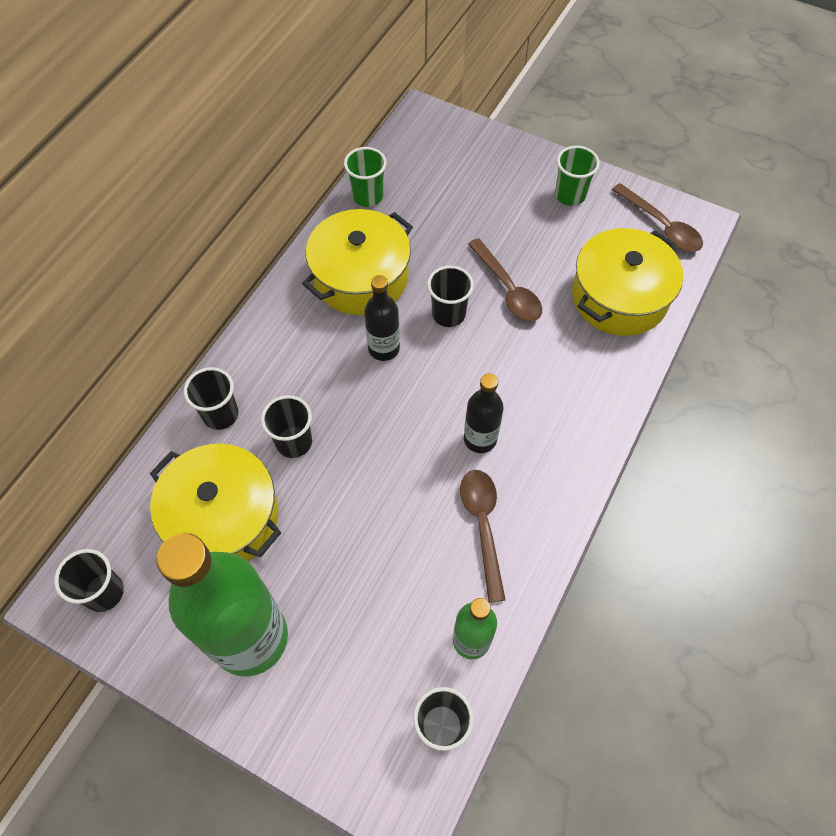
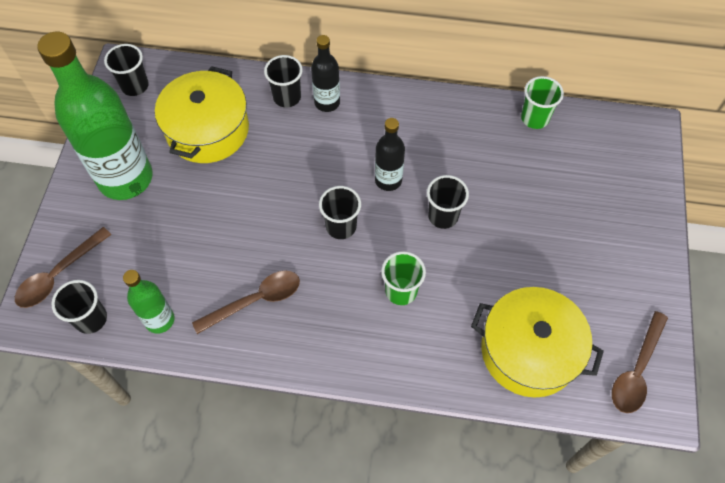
camera: 70 degrees right, 0 degrees up
black cup [261,395,312,458] -> black cup moved to [319,186,361,239]
yellow pot [302,209,413,315] -> none
black bottle [464,373,504,453] -> black bottle moved to [311,35,340,112]
brown spoon [468,238,542,322] -> brown spoon moved to [15,227,112,308]
green cup [555,146,600,206] -> green cup moved to [381,251,426,305]

